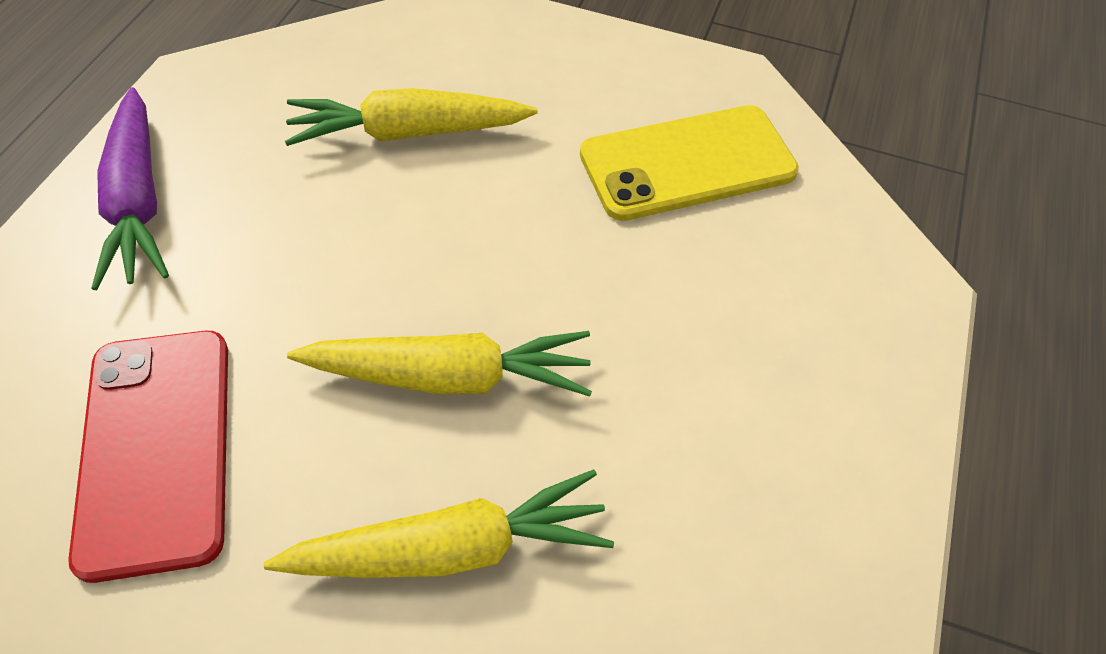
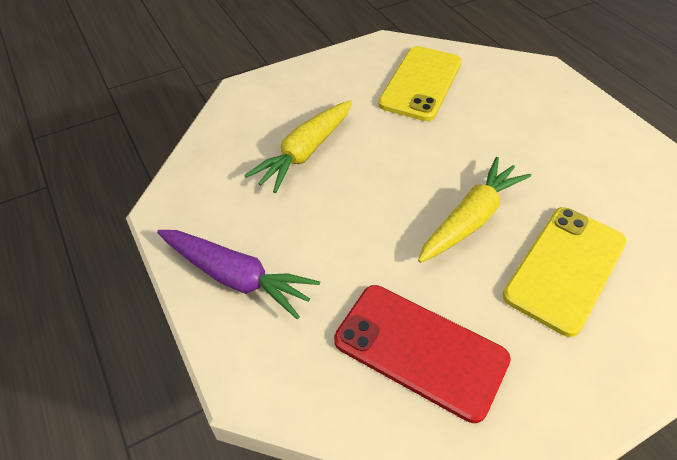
camera: 45 degrees left, 5 degrees down
yellow carrot [264,470,614,578] -> yellow phone [502,207,627,337]

